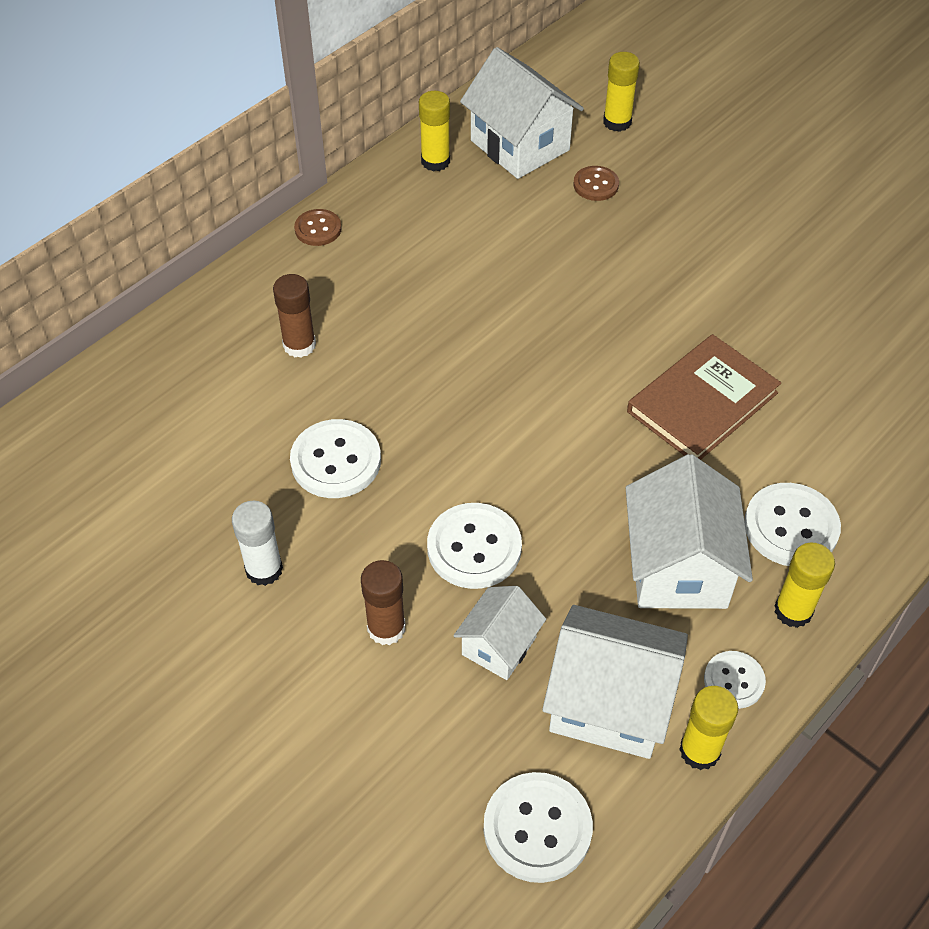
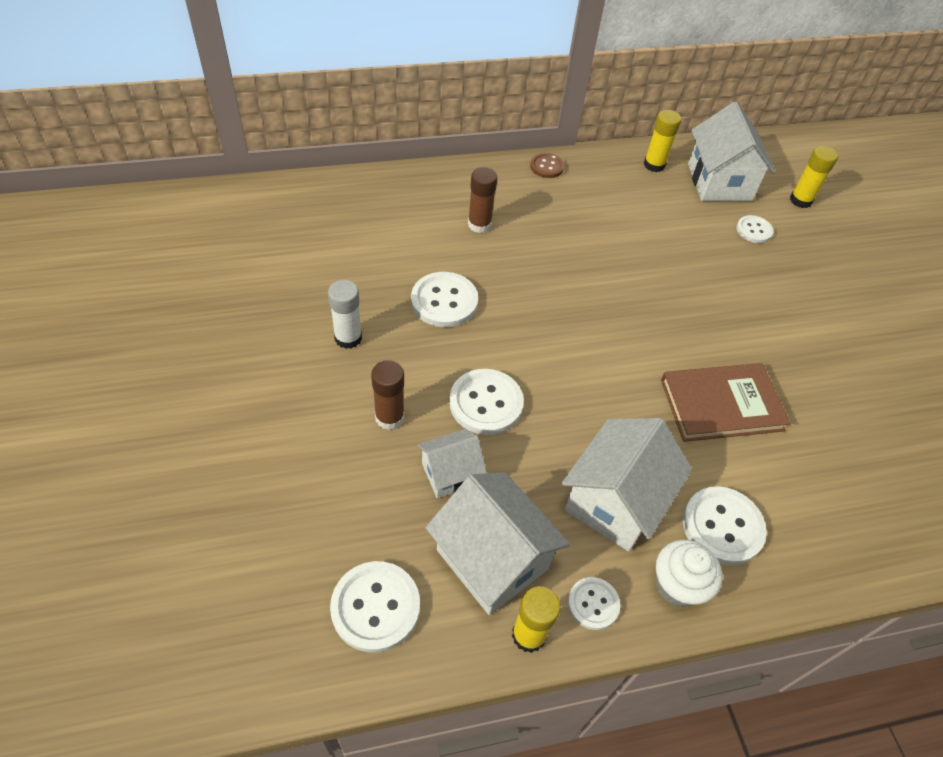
camera: 30 degrees right, 0 degrees up
brown button [573,166,619,201] -> white button [736,215,774,243]
yellow glue stick [774,543,835,628] -> white cupcake [656,540,722,607]

